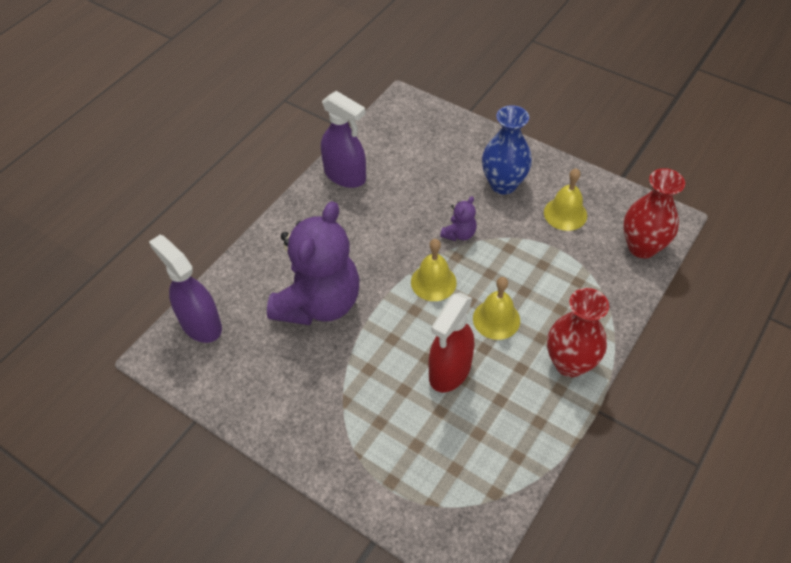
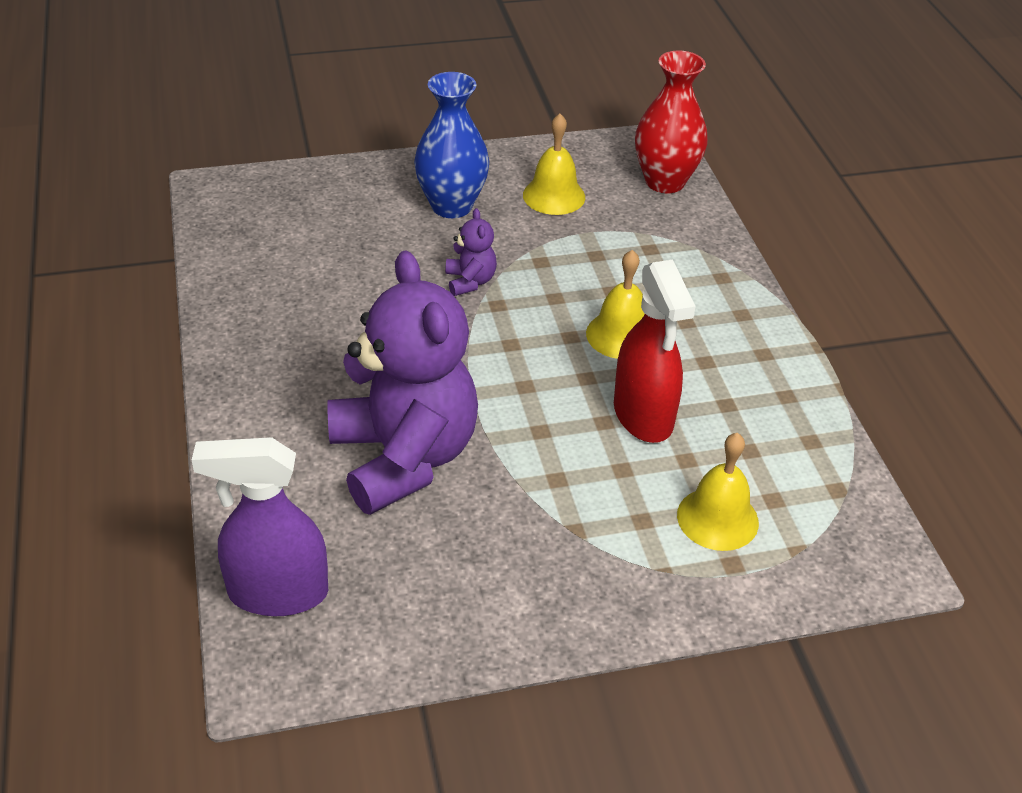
camera: 50 degrees left, 10 degrees down
purple spray bottle [321,91,366,188] -> none
yellow bell [411,239,457,301] -> yellow bell moved to [677,433,759,551]
red vase [547,288,609,377] -> none

